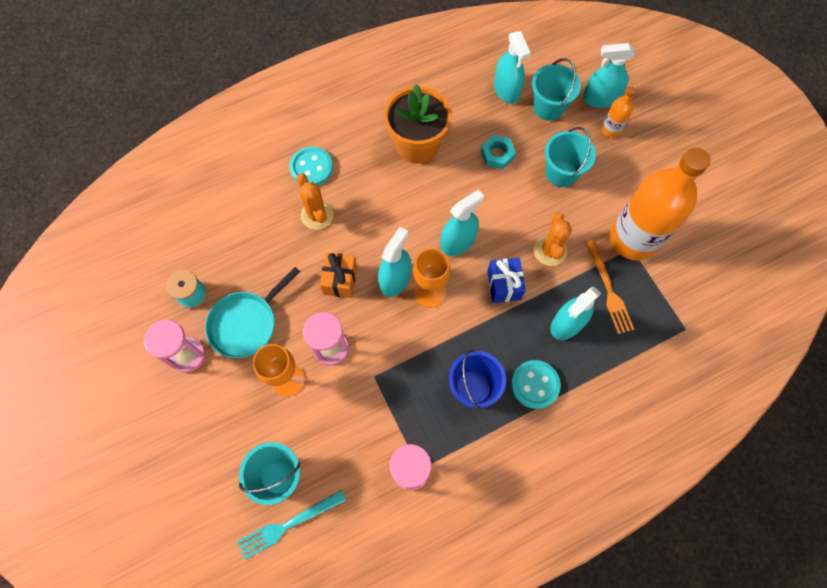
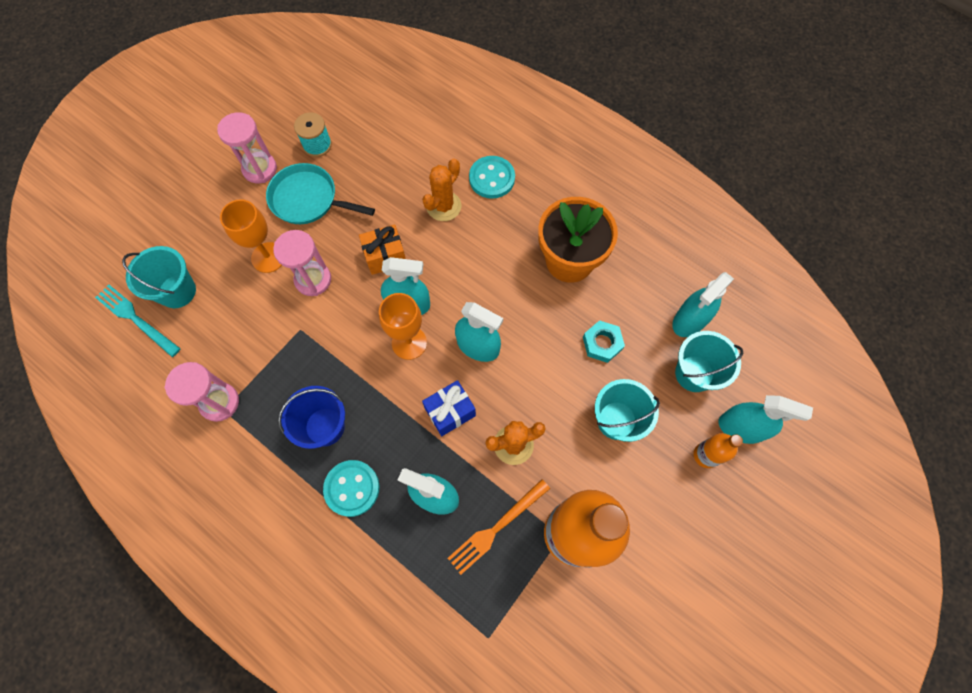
camera: 65 degrees right, 0 degrees up
turquoise spray bottle [583,43,635,108] -> turquoise spray bottle turned 135 degrees clockwise [719,395,813,444]

